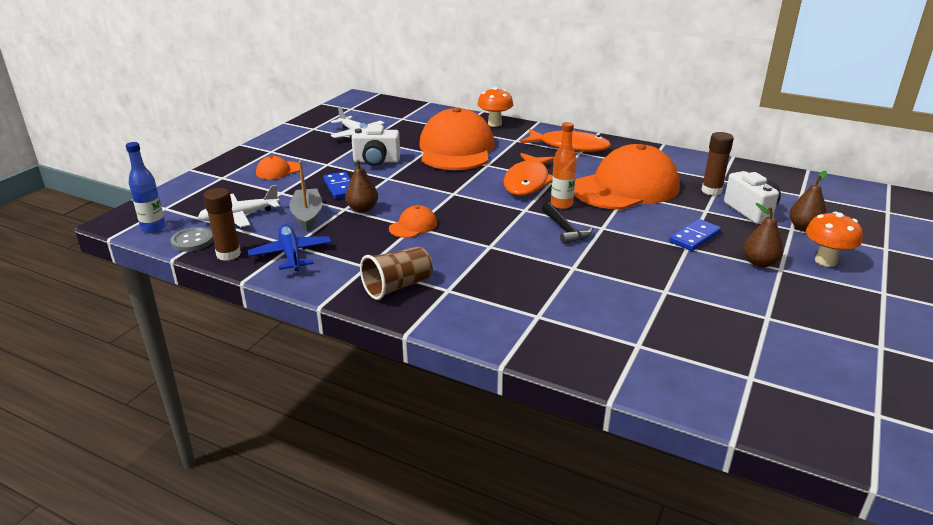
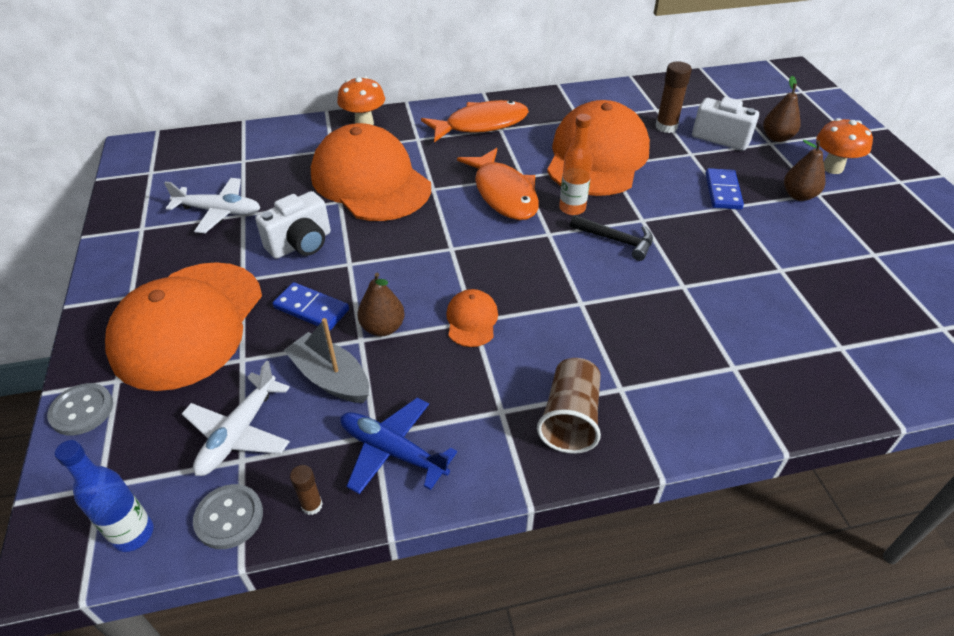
camera: 40 degrees left, 15 degrees up
brown glue stick [203,188,241,261] -> brown glue stick [290,465,323,515], size x0.56
orange cap [256,156,300,179] -> orange cap [105,262,262,391], size x2.40
none -> grey button [47,383,113,436]

